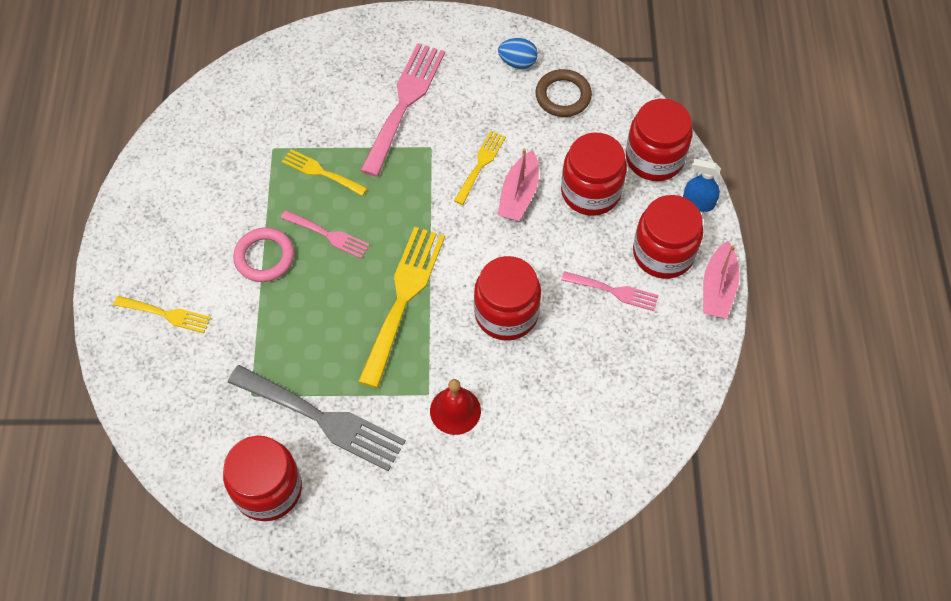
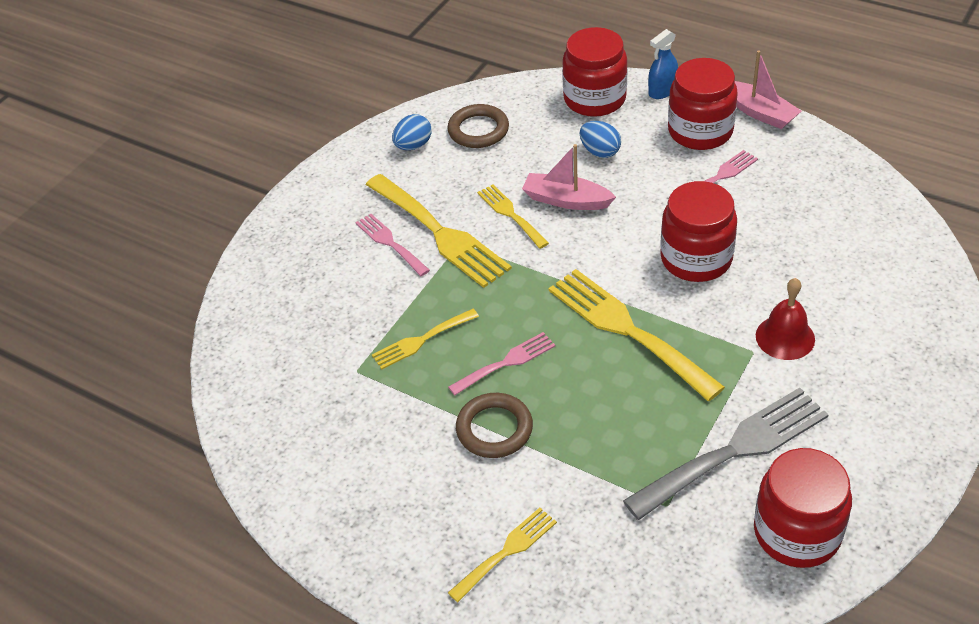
camera: 55 degrees left, 15 degrees down
pink ring [233,227,294,282] -> brown ring [456,393,533,458]
pink fork [360,43,445,177] -> pink fork [355,214,430,276], size x0.54
pink boat [498,149,539,221] -> pink boat turned 150 degrees clockwise [522,144,616,210]
red jar [561,133,627,216] -> blue egg [580,121,621,158]
none -> yellow fork [366,174,512,288]

